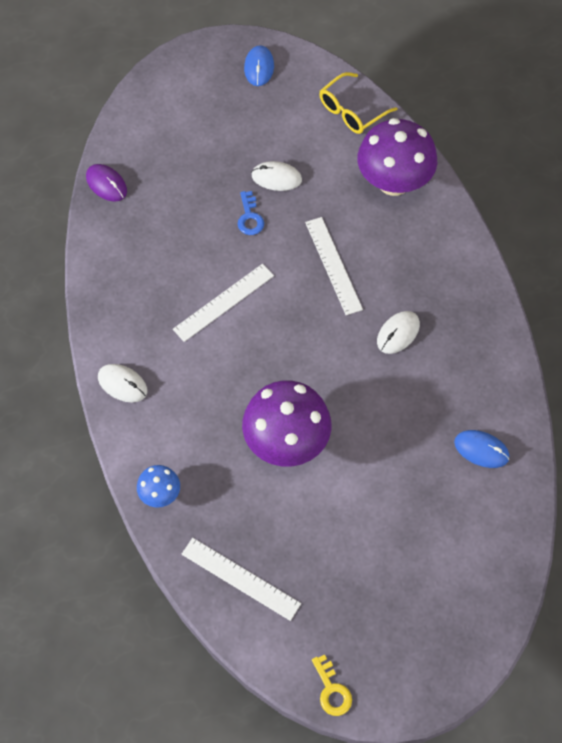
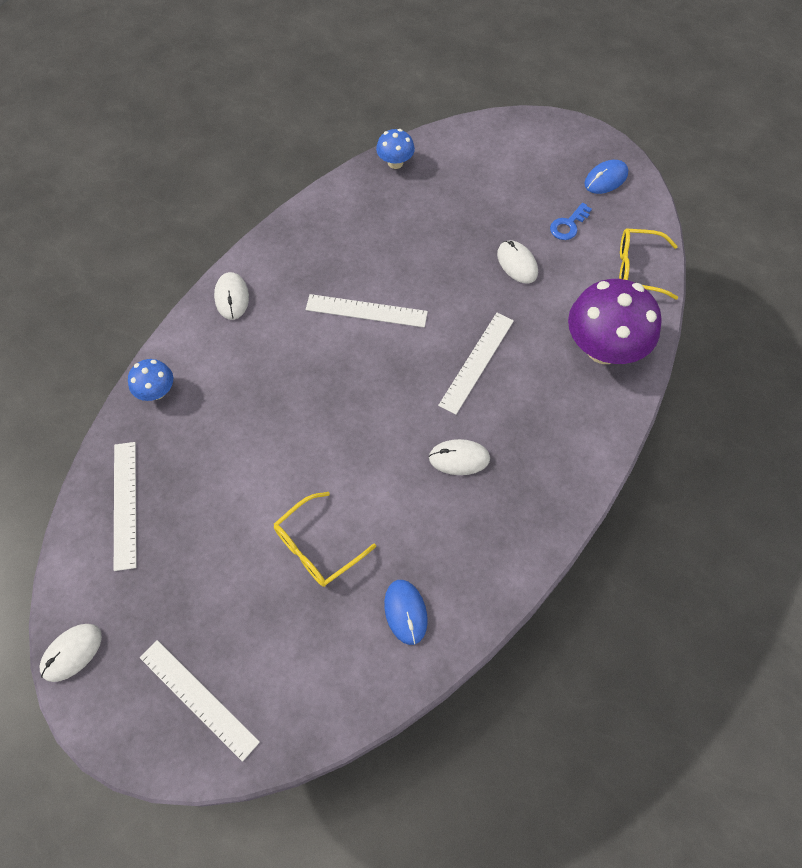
camera: 50 degrees right, 0 degrees up
purple mouse [86,164,127,202] -> blue mushroom [376,129,415,169]
blue key [238,191,264,235] -> blue key moved to [550,203,592,240]
purple mushroom [242,380,331,467] -> none
yellow key [312,654,352,716] -> white mouse [40,624,102,682]
none -> white ruler [140,640,260,762]
none -> yellow glasses [274,492,376,587]

